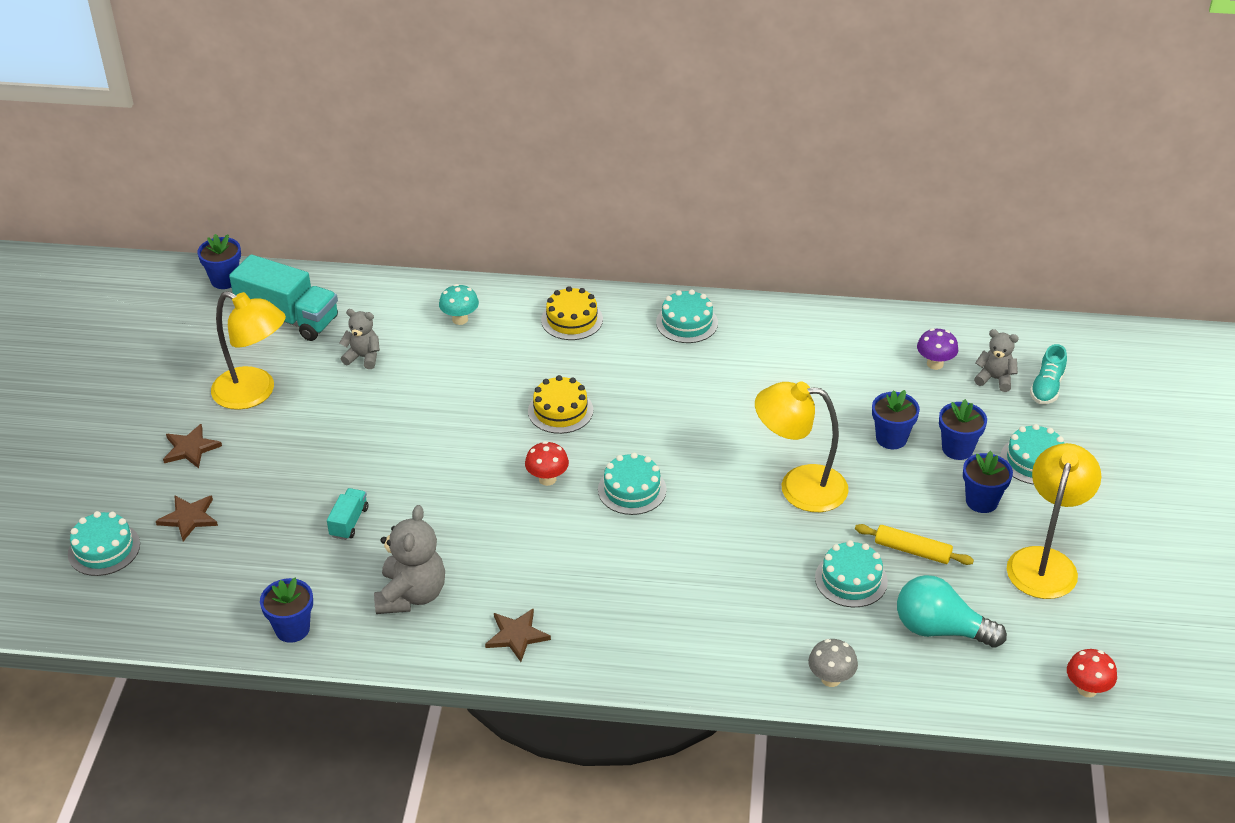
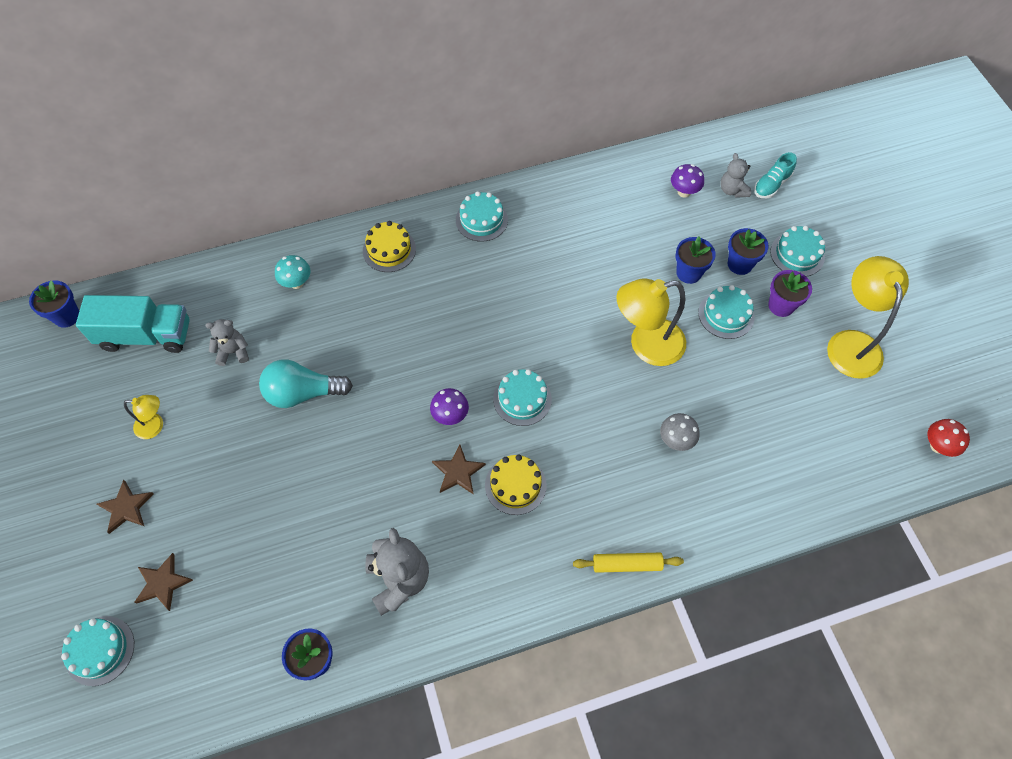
camera: 25 degrees left, 20 degrees up
yellow lamp [211,291,286,410] -> yellow lamp [124,395,163,439], size x0.51
turquoise truck [327,488,368,540] -> none
brown star [485,608,551,662] -> brown star moved to [432,445,486,494]
red mushroom [525,441,569,486] -> purple mushroom [430,388,469,425]
yellow cake [528,375,593,434] -> yellow cake moved to [485,454,546,515]
grey mushroom [808,639,858,687] -> grey mushroom moved to [660,413,700,451]
turquoise cake [815,540,888,607] -> turquoise cake moved to [698,285,755,339]
yellow rolling pin [855,524,974,565] -> yellow rolling pin moved to [573,553,684,573]
turquoise light bulb [897,575,1007,648] -> turquoise light bulb moved to [259,360,353,408]
blue flower pot [963,451,1013,513] -> purple flower pot [768,270,812,317]
grey teddy bear [974,329,1019,392] -> grey teddy bear turned 105 degrees counterclockwise [720,153,751,198]
turquoise shoe [1030,344,1067,404] -> turquoise shoe turned 45 degrees clockwise [754,152,797,198]

